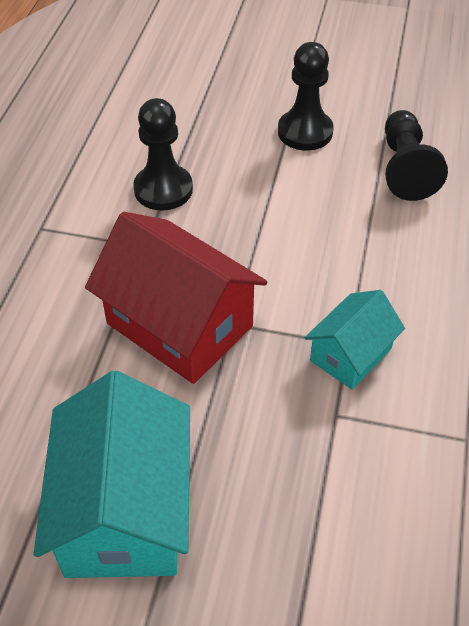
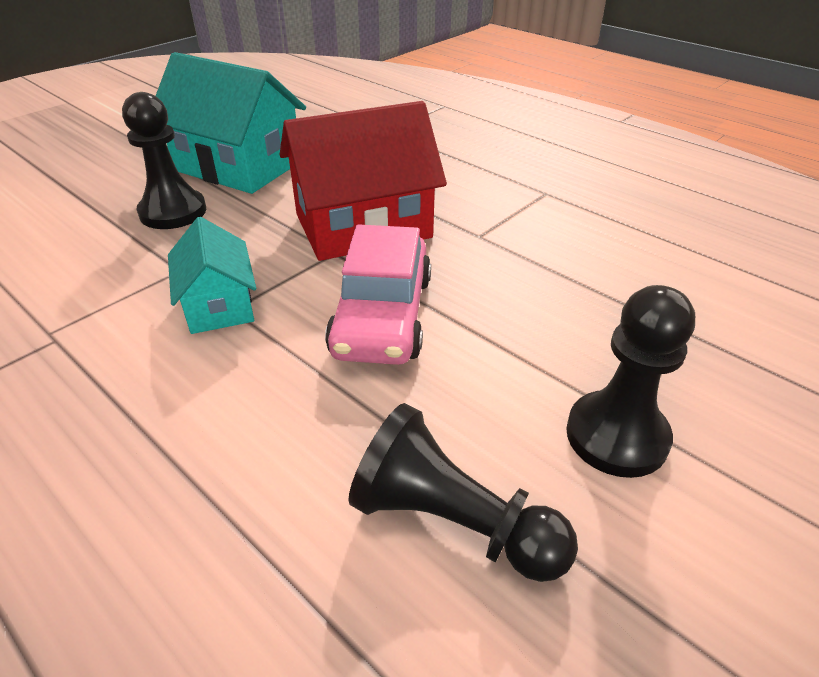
camera: 120 degrees right, 10 degrees down
black pawn [133,98,193,211] -> black pawn moved to [122,92,206,229]
none -> pink car [325,224,431,365]

